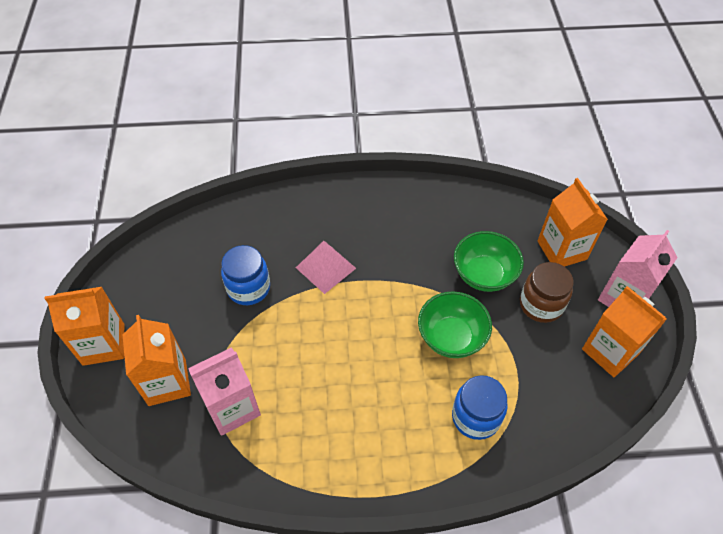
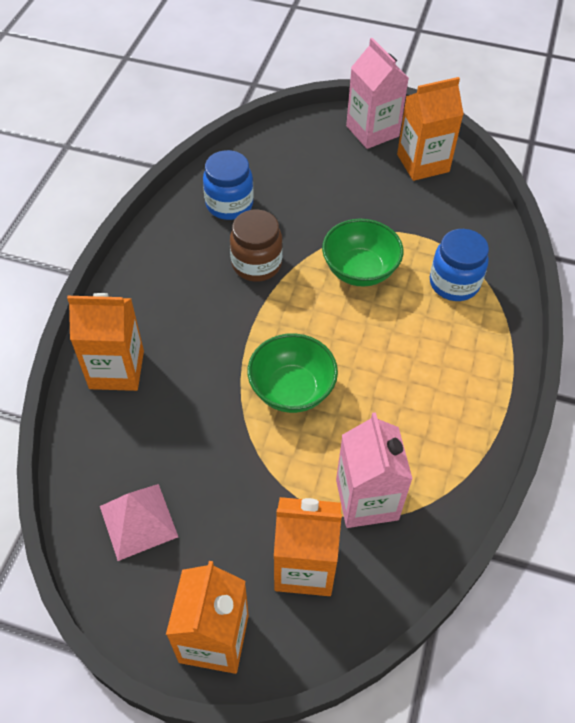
camera: 70 degrees left, 0 degrees up
blue jar [221,245,270,305] -> blue jar moved to [203,150,254,220]
pink pyramid [296,241,356,294] -> pink pyramid moved to [100,484,178,561]
green bowl [454,231,524,292] -> green bowl moved to [248,333,338,413]
brown jar [520,262,574,323] -> brown jar moved to [230,210,283,281]
orange carton [538,178,608,267] -> orange carton moved to [67,293,144,391]

